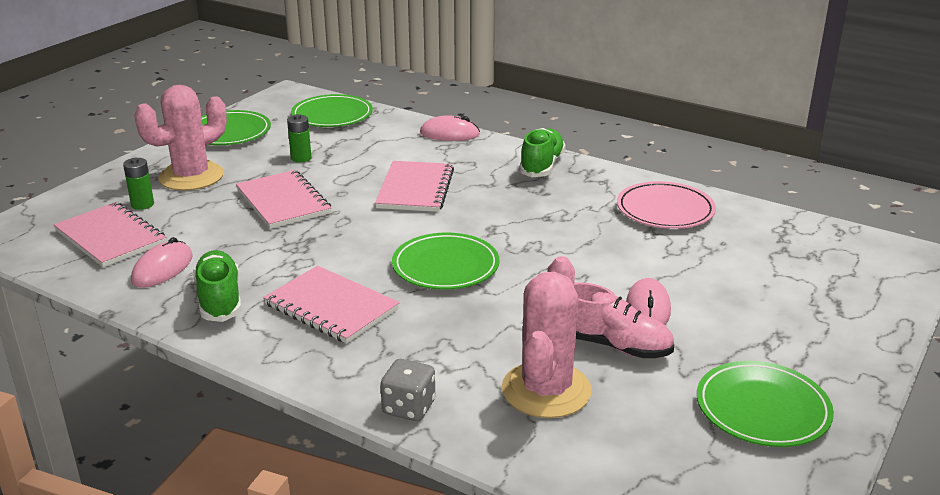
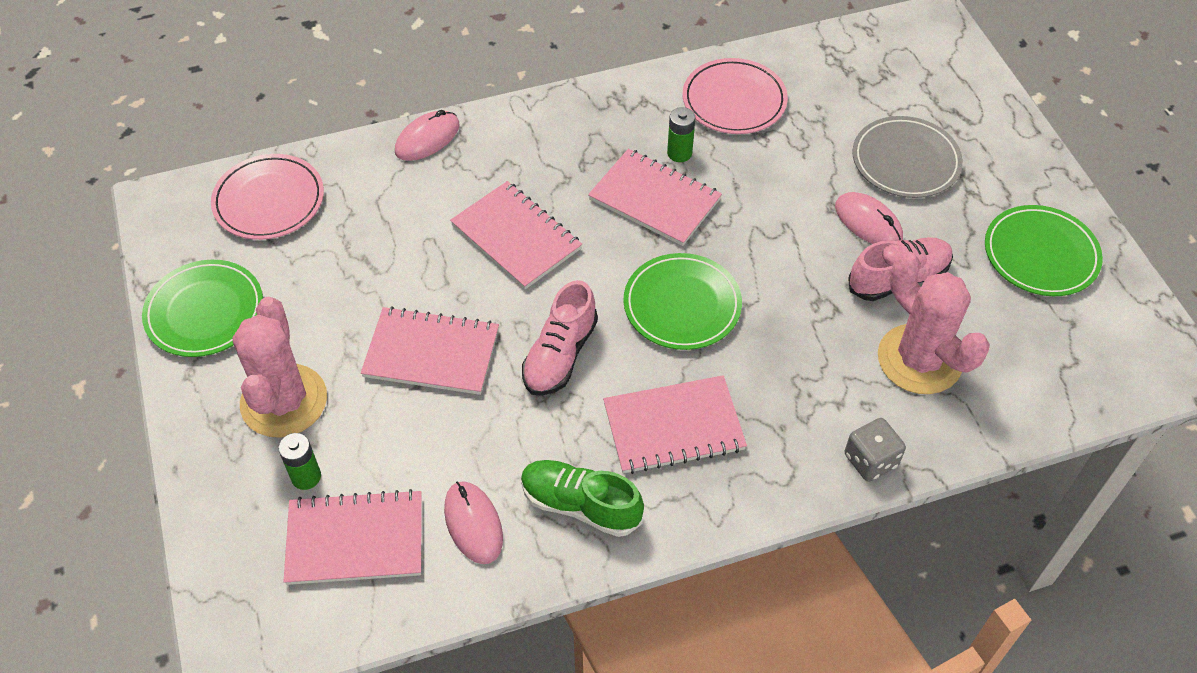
camera: 50 degrees left, 25 degrees up
green battery [287,114,311,162] -> green battery moved to [667,107,695,162]
green plate [291,94,373,127] -> pink plate [211,154,324,240]
green shoe [519,128,566,177] -> none
none -> pink shoe [522,280,598,396]
none -> pink notebook [588,149,722,246]
none -> grey plate [852,116,963,198]

